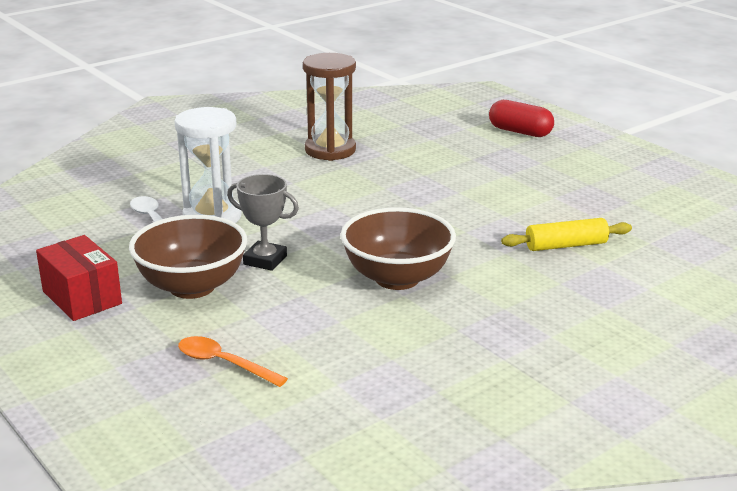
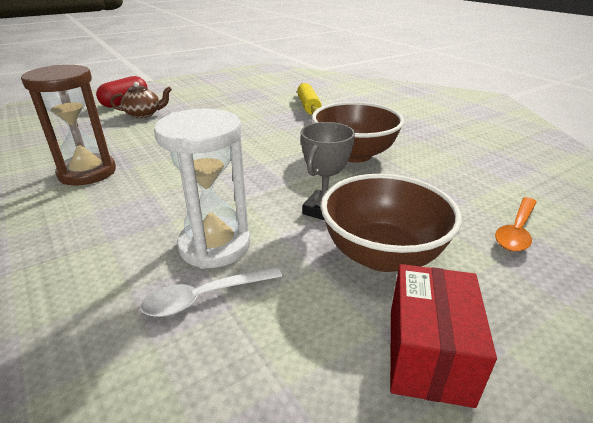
camera: 85 degrees left, 5 degrees up
red box [36,235,122,321] -> red box turned 45 degrees counterclockwise [390,264,497,408]
none -> brown teapot [110,82,172,118]

